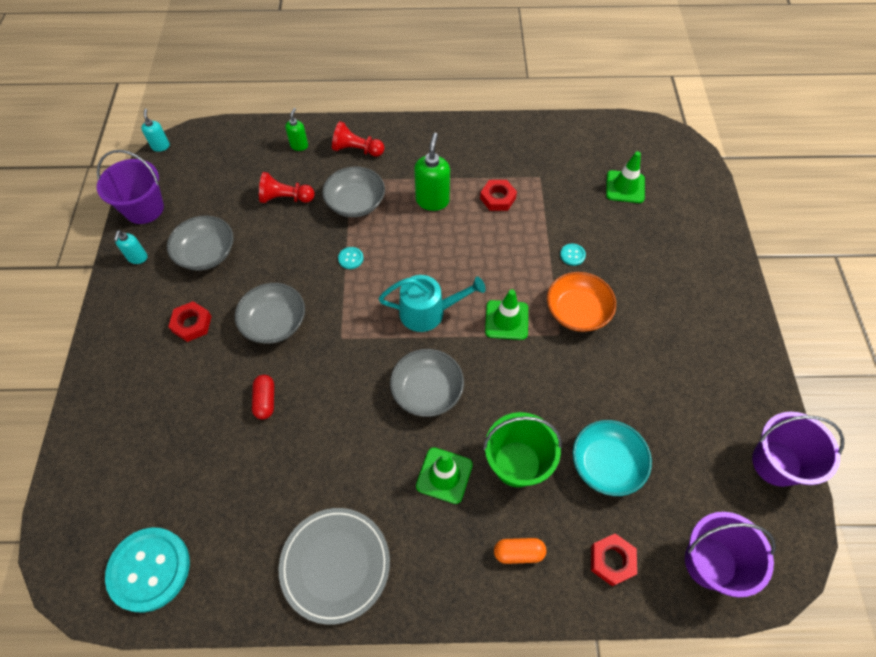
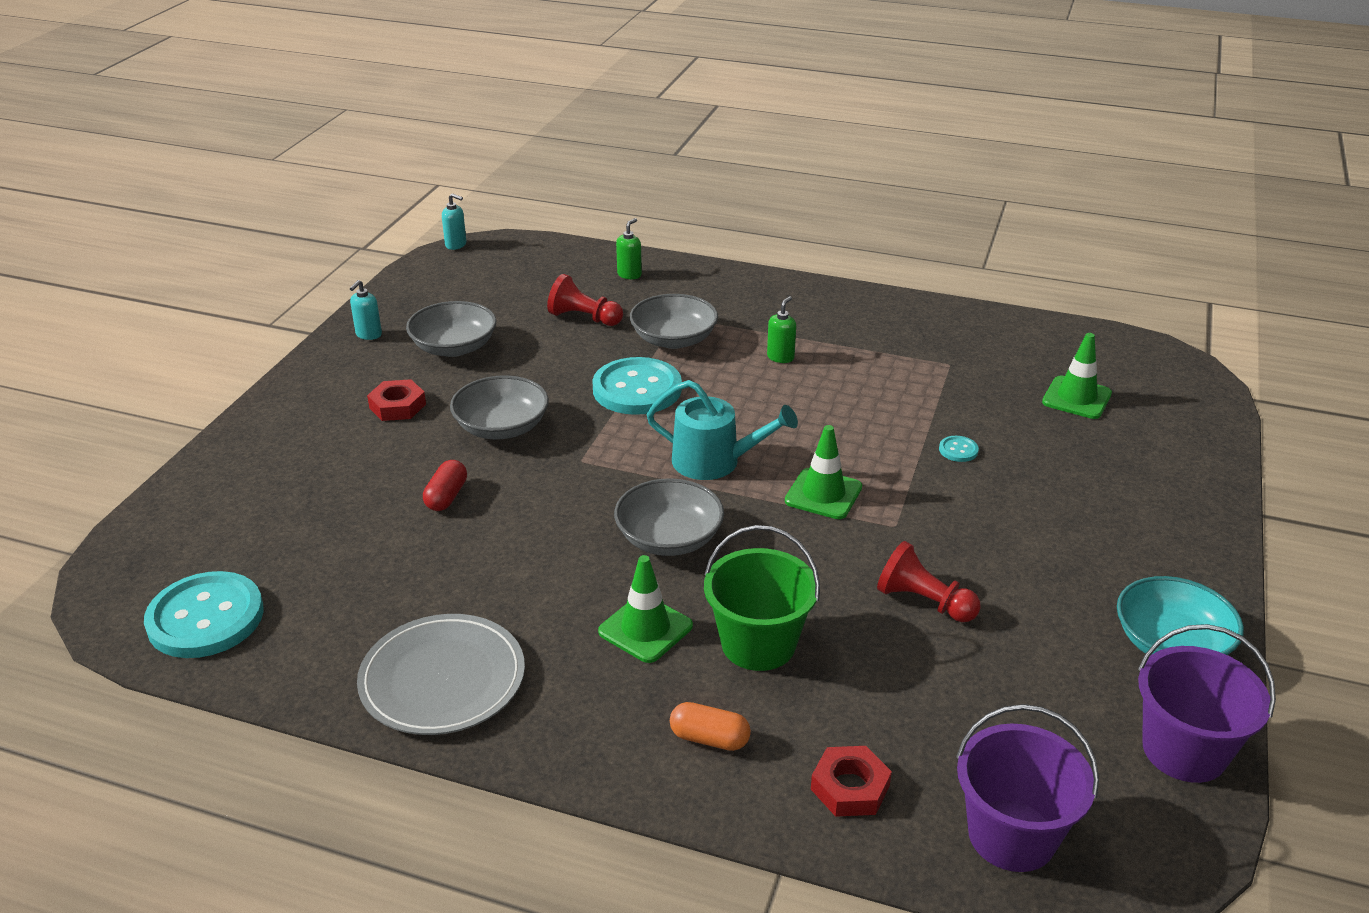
camera: 20 degrees right, 25 degrees down
purple bucket [97,150,164,224] -> none
turquoise soap dispenser [141,109,170,152] -> turquoise soap dispenser turned 105 degrees clockwise [442,193,466,250]
red pawn [332,121,384,157] -> red pawn moved to [877,541,981,622]
turquoise button [338,247,363,269] -> turquoise button [592,357,682,415], size x2.46
green soap dispenser [414,133,450,211] -> green soap dispenser [767,296,796,363], size x0.57
red nut [480,180,517,211] -> none
orange bowl [547,272,616,332] -> none
turquoise bowl [573,420,652,496] -> turquoise bowl moved to [1117,576,1244,656]

